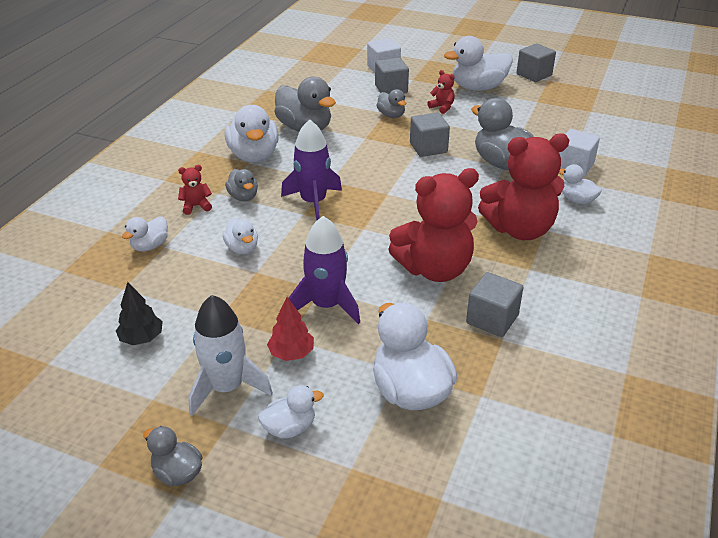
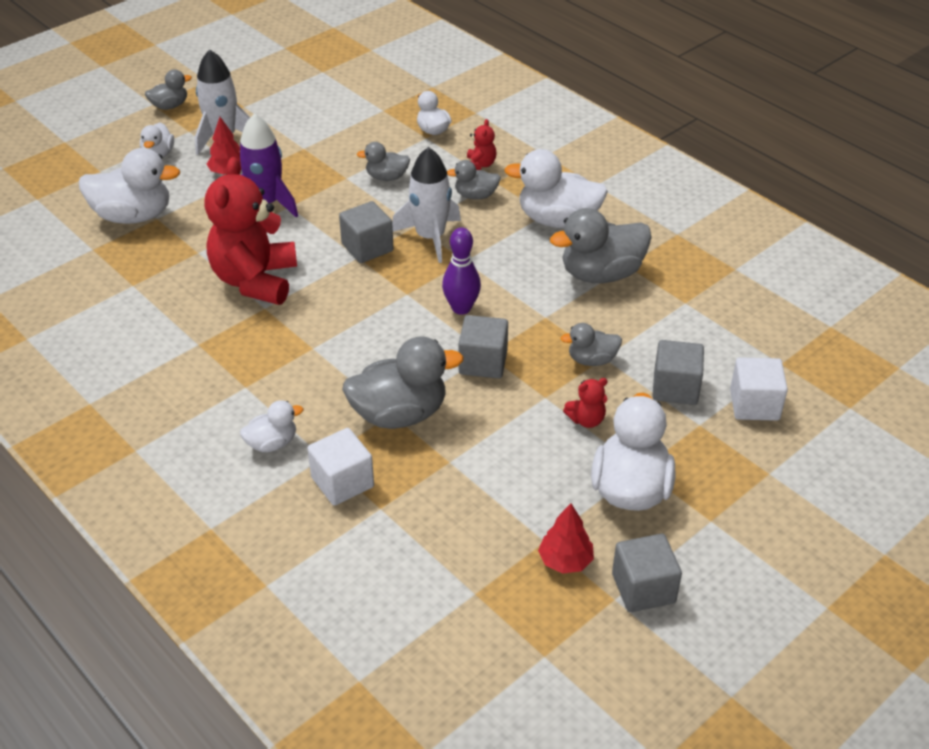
camera: 115 degrees right, 5 degrees up
black tree [116,282,163,345] -> none
white duck [223,218,258,255] -> grey duck [357,142,410,181]
purple rocket [281,119,342,221] -> white rocket [392,147,461,263]
grey cube [466,272,524,337] -> grey cube moved to [339,201,394,263]
red teddy bear [478,133,569,240] -> none
none -> purple bowling pin [442,227,481,315]
none -> red tree [538,503,594,574]

